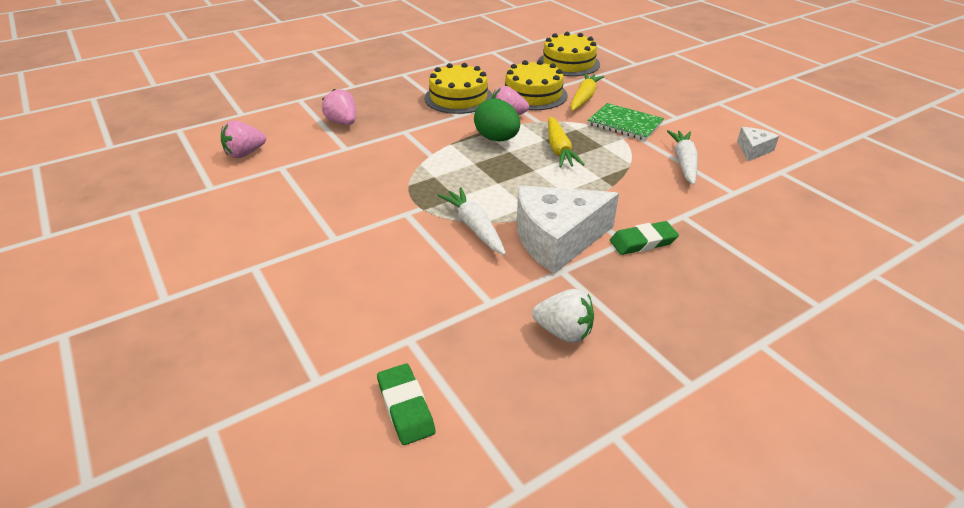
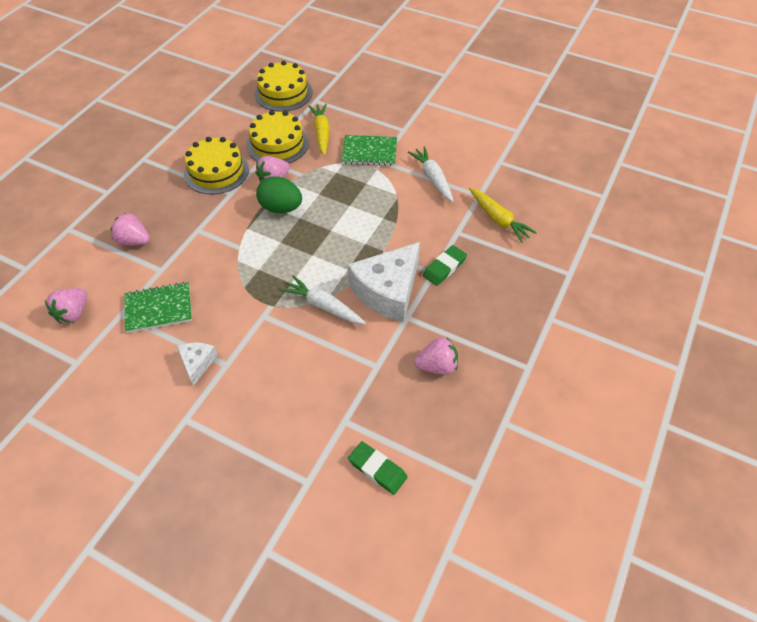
camera: 30 degrees left, 15 degrees up
white strawberry [532,289,594,343] -> pink strawberry [414,337,458,375]
yellow carrot [548,116,585,167] -> yellow carrot moved to [469,188,537,243]
white cheese [737,127,779,161] -> white cheese moved to [177,343,218,386]
none -> green notebook [125,282,192,333]

